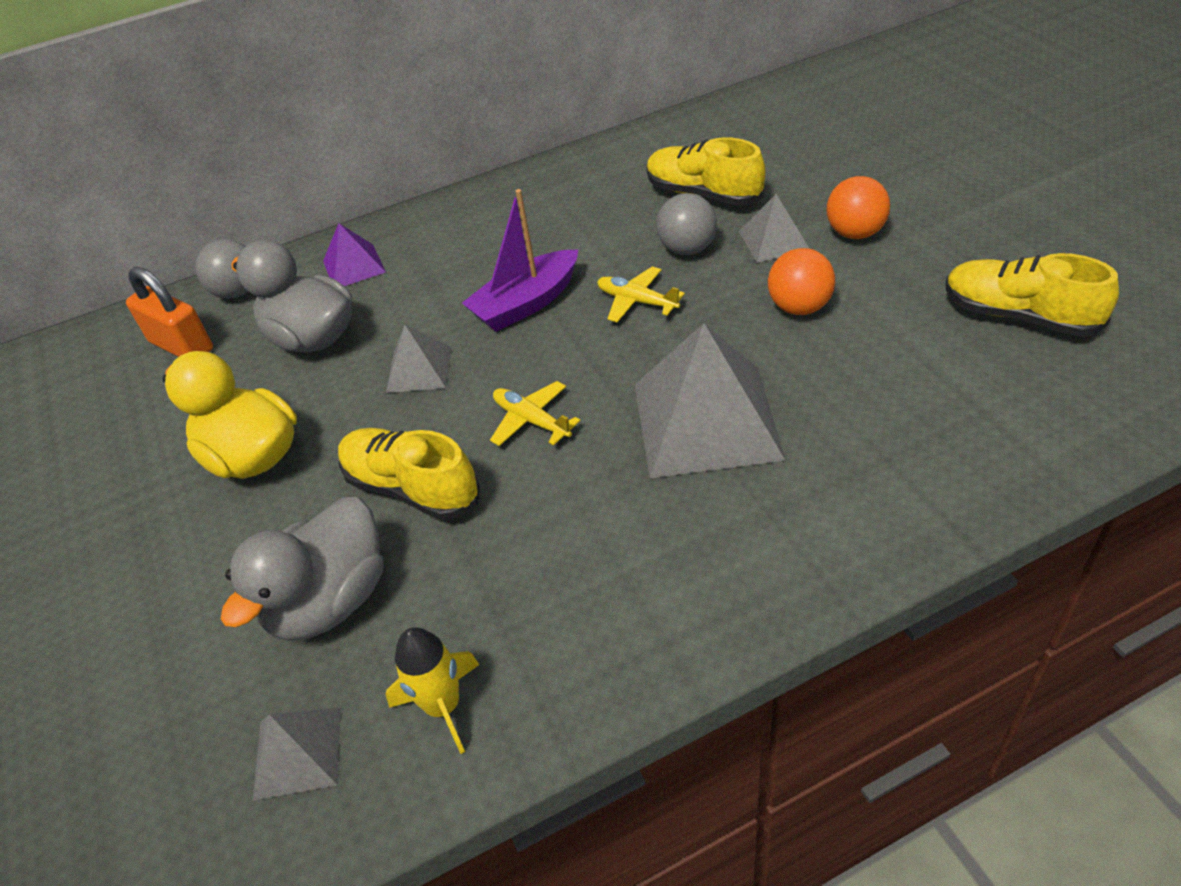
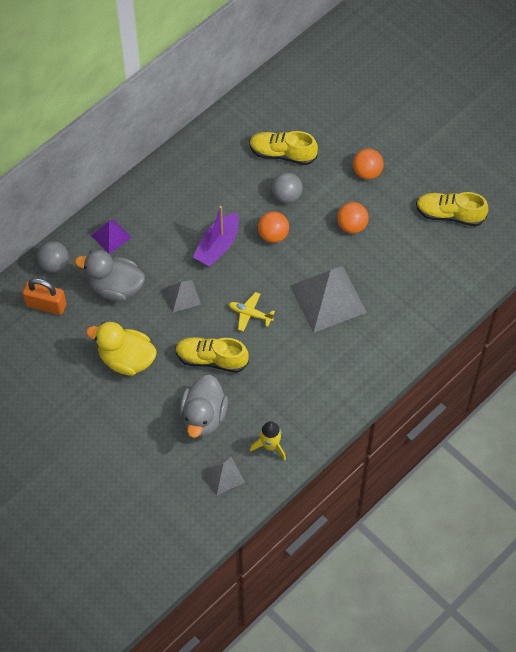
camera: 25 degrees left, 15 degrees up
yellow plane [597,267,685,323] -> orange ball [258,211,289,243]
grey pyramid [739,194,810,263] -> none

